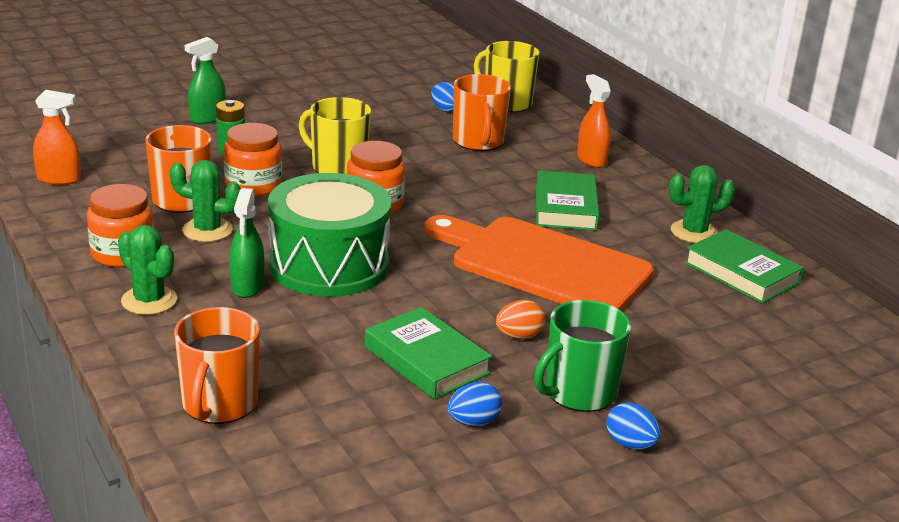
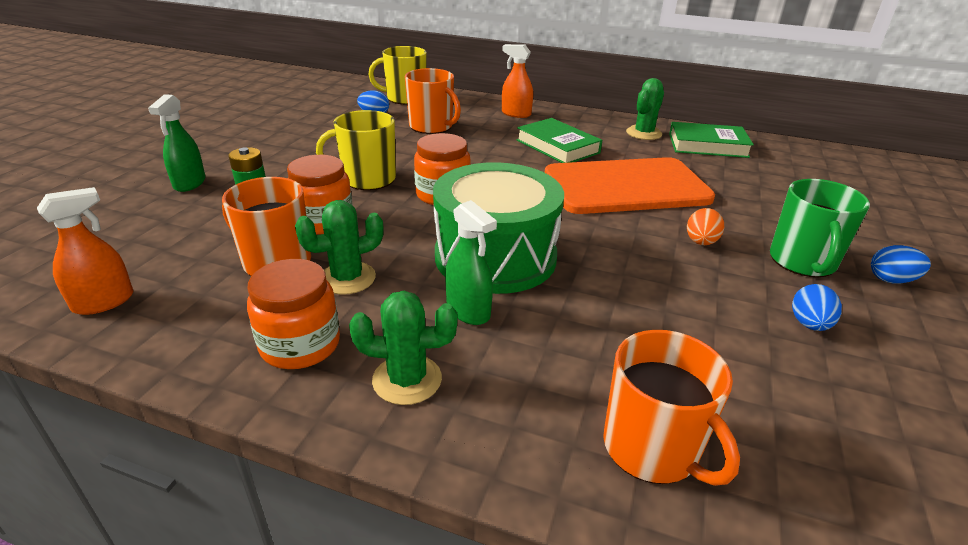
camera: 40 degrees left, 5 degrees up
green book [365,307,492,399] -> none

